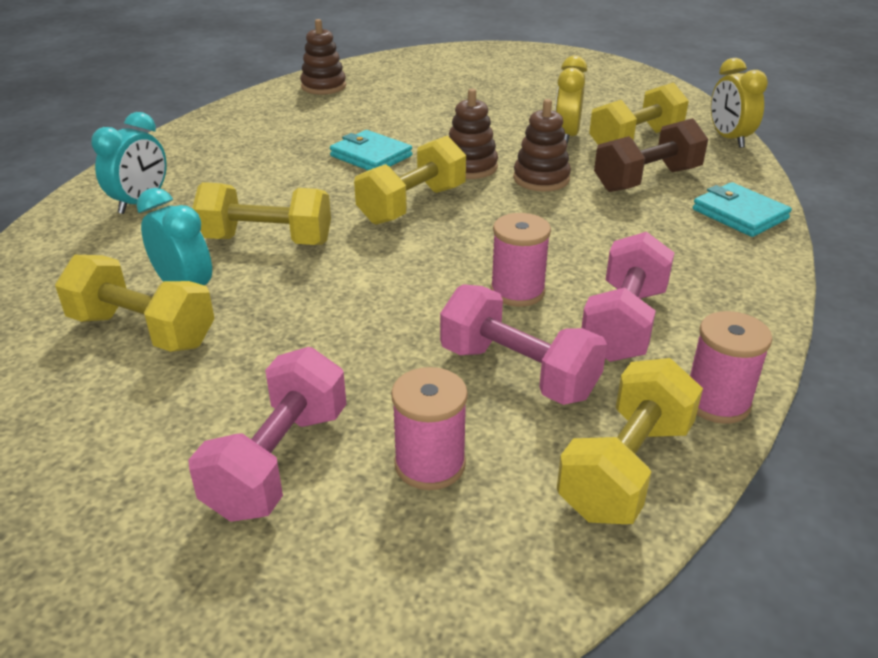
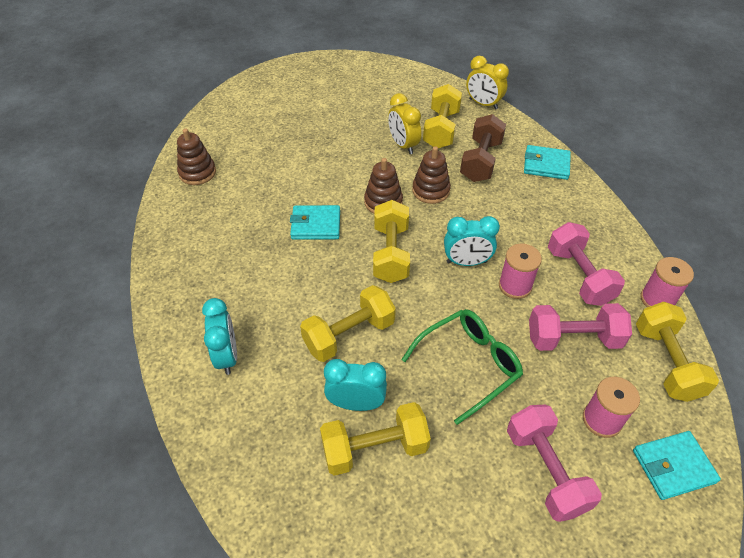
camera: 40 degrees left, 15 degrees up
none -> green glasses [402,309,523,425]
none -> turquoise clock [444,216,500,266]
none -> turquoise wallet [633,431,721,500]

